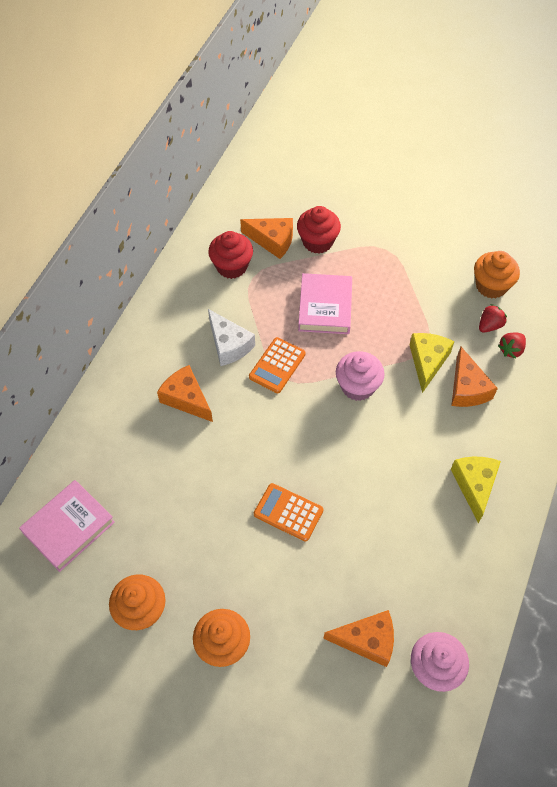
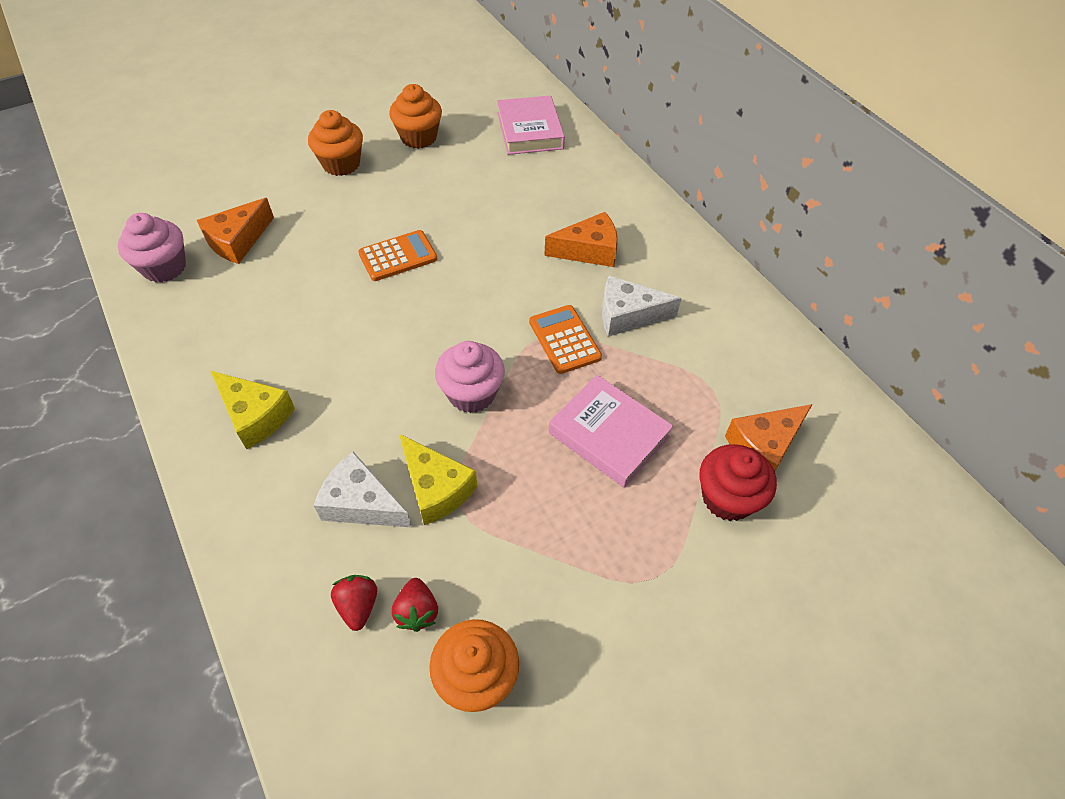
camera: 125 degrees right, 5 degrees down
red cupcake [208,231,253,279] -> none
orange cheese [451,347,498,407] -> white cheese [313,452,412,528]

